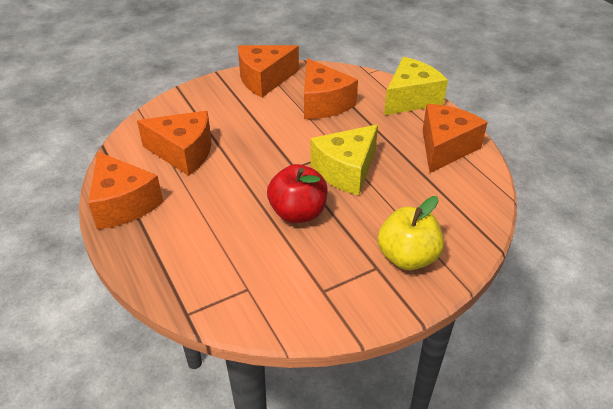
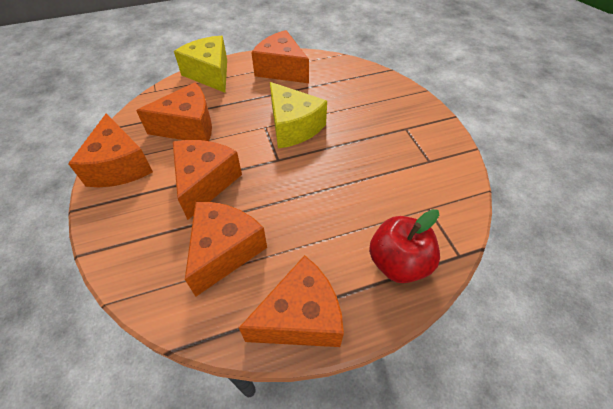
camera: 80 degrees left, 10 degrees up
red apple [267,164,328,223] -> red apple moved to [369,209,440,283]
yellow apple [378,196,444,270] -> none
none -> orange cheese [173,140,242,220]

